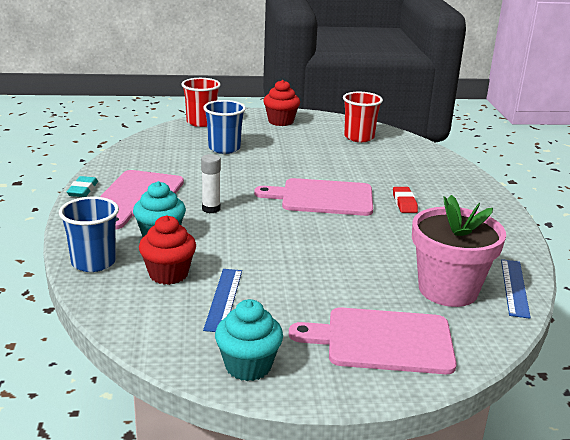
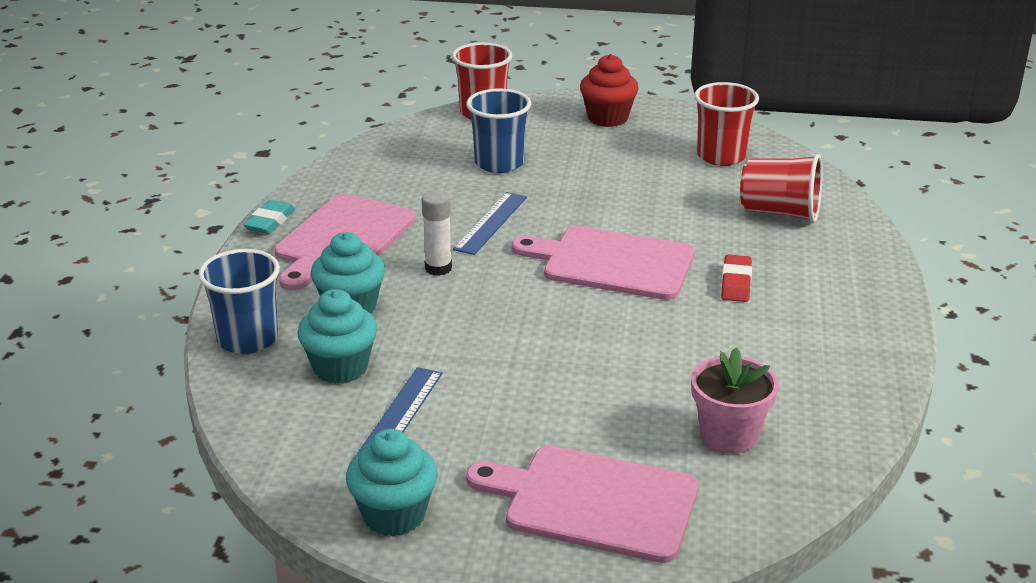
camera: 15 degrees right, 5 degrees up
red cupcake [139,215,196,285] -> turquoise cupcake [297,289,377,384]
pink flower pot [412,195,506,307] -> pink flower pot [691,348,779,454], size x0.65
blue ruler [501,259,531,319] -> blue ruler moved to [453,192,527,255]
none -> red cup [740,154,823,223]

